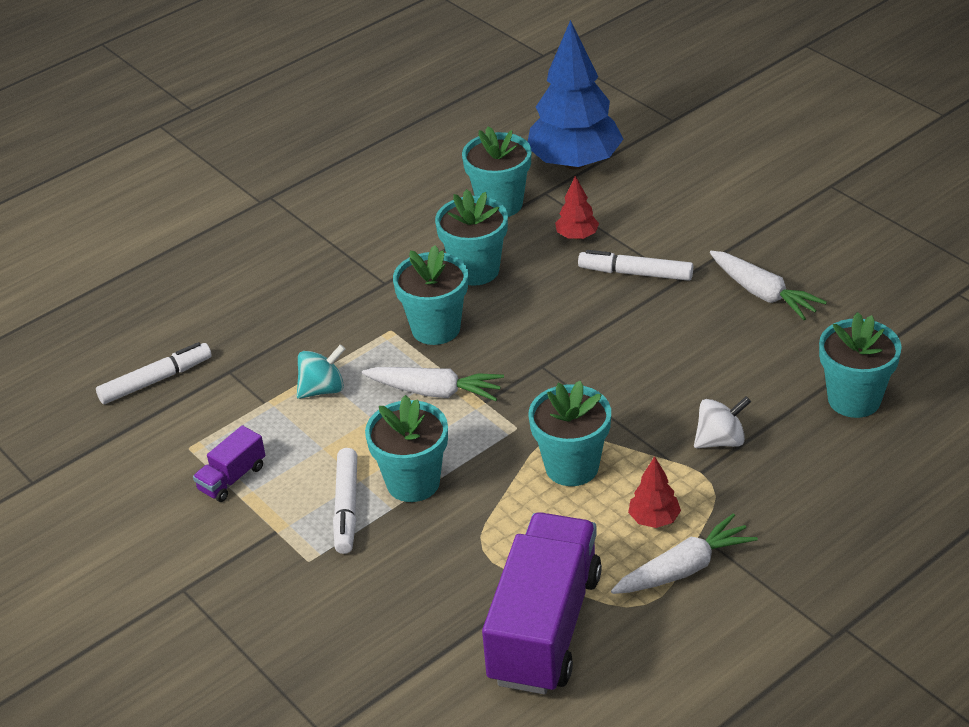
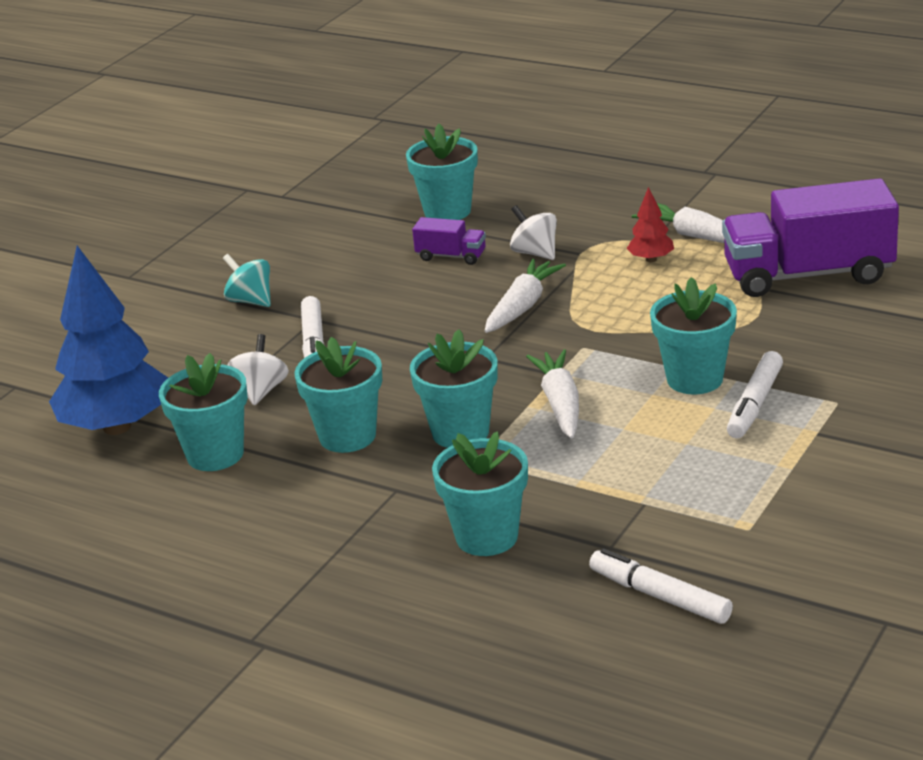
camera: 110 degrees left, 10 degrees down
purple truck [193,425,266,502] -> purple truck moved to [412,217,486,265]
turquoise spinning top [297,345,345,399] -> turquoise spinning top moved to [223,254,271,307]
white marker [333,448,357,554] -> white marker turned 135 degrees clockwise [727,351,783,438]
turquoise flower pot [528,381,611,486] -> turquoise flower pot moved to [432,431,528,556]
red tree [555,176,599,240] -> white spinning top [228,334,289,405]
white carrot [710,251,827,320] -> white carrot moved to [485,259,566,333]

